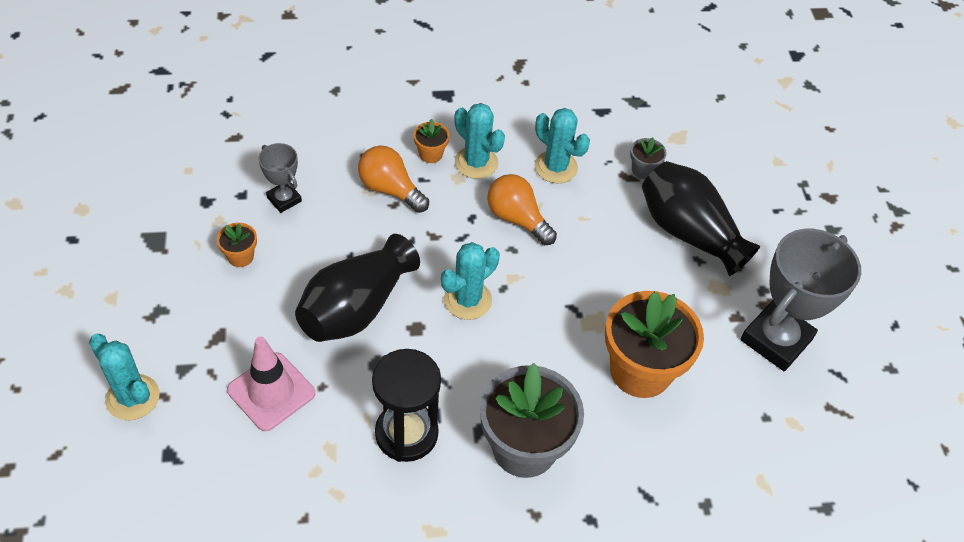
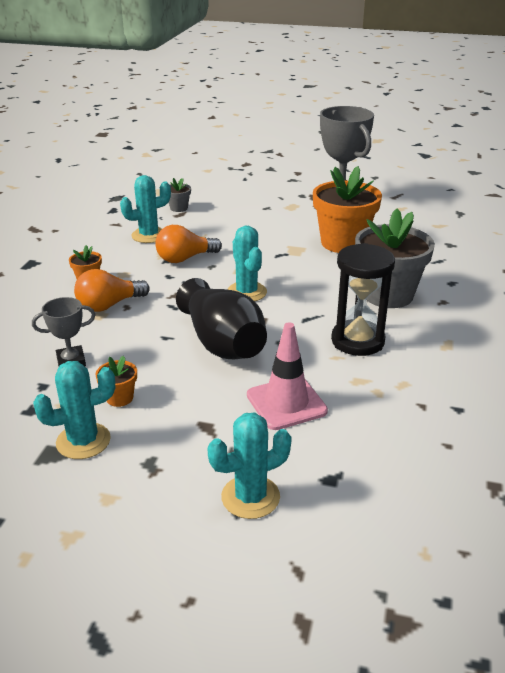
camera: 65 degrees left, 20 degrees down
turquoise cactus [454,103,505,179] -> turquoise cactus moved to [33,361,115,459]
black vase [642,161,760,276] -> none

